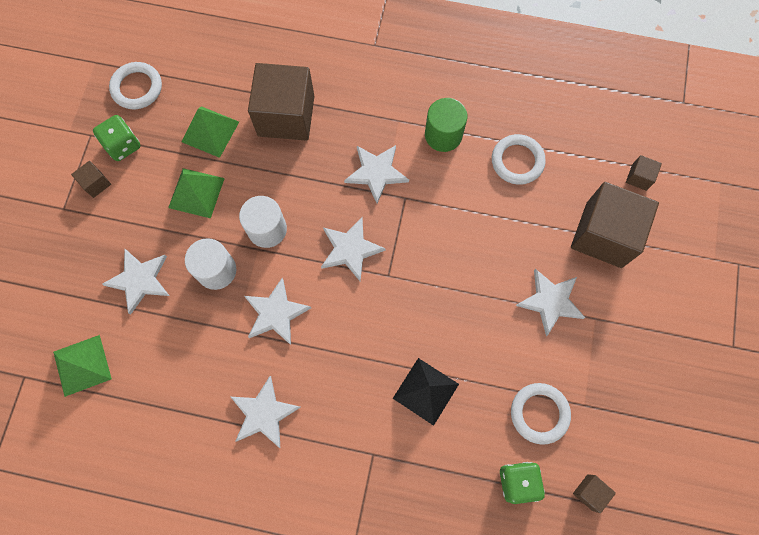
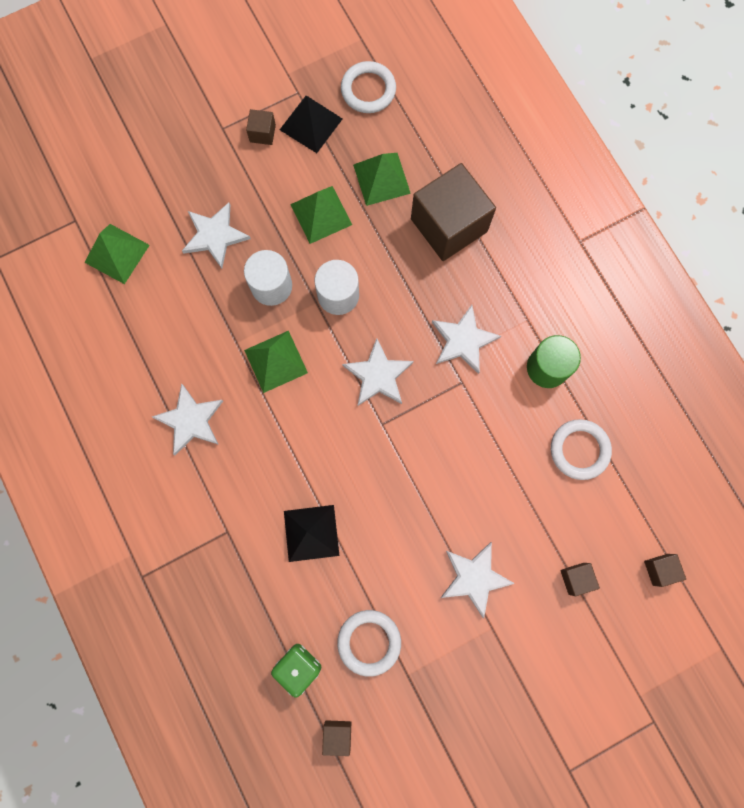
camera: 50 degrees right, 5 degrees up
green dice [93,115,140,161] -> black pyramid [280,96,342,153]
white star [244,278,311,345] -> green pyramid [244,331,308,393]
brown cube [571,182,659,268] -> brown cube [560,563,600,596], size x0.42

